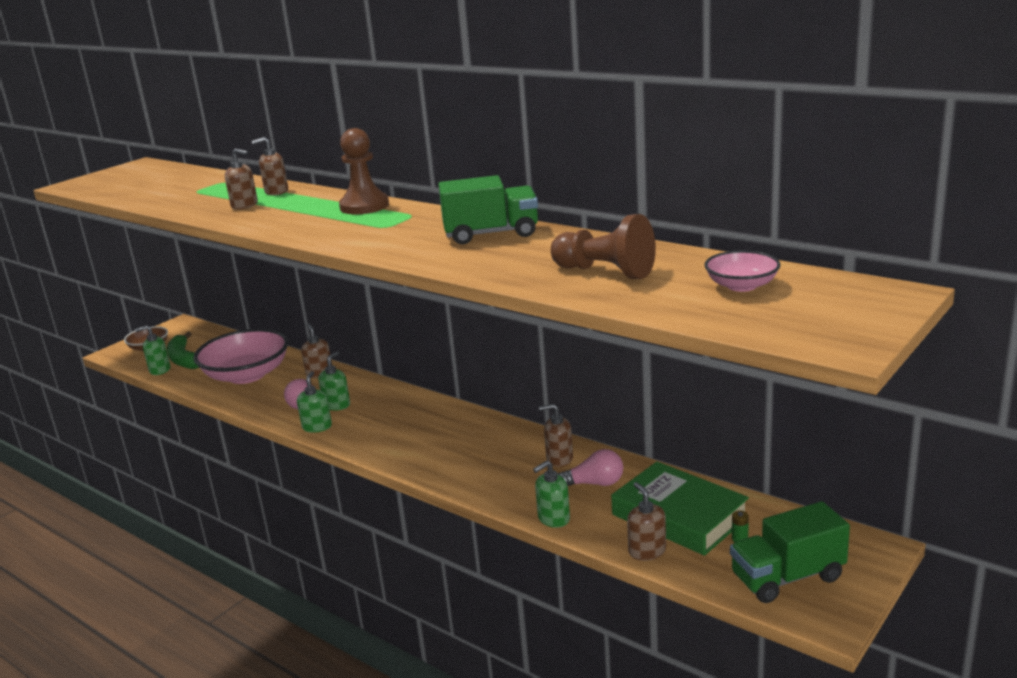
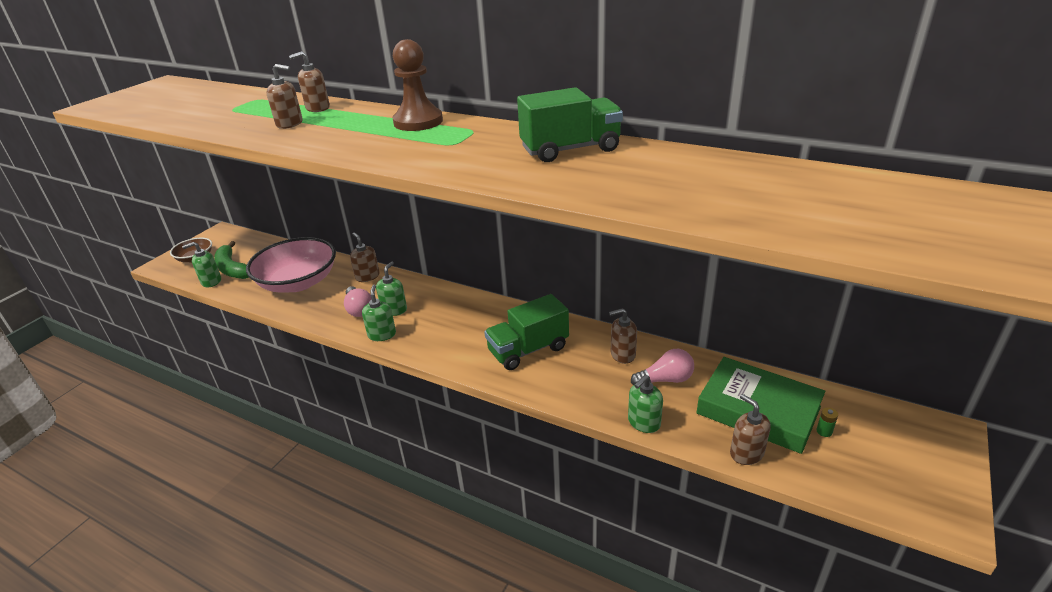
camera: 10 degrees left, 10 degrees up
brown pawn [551,214,656,279] -> none
pink bowl [704,250,780,292] -> none
green truck [730,501,850,603] -> green truck moved to [484,294,569,370]

